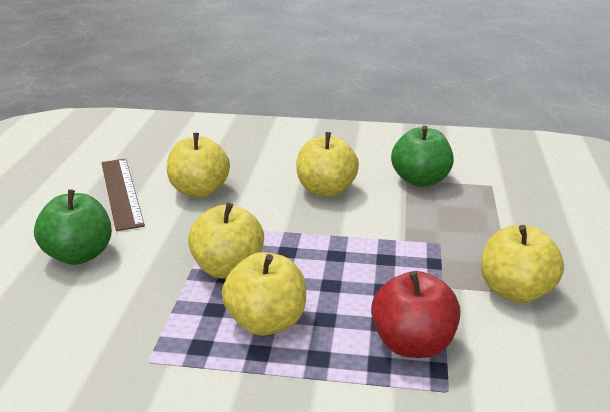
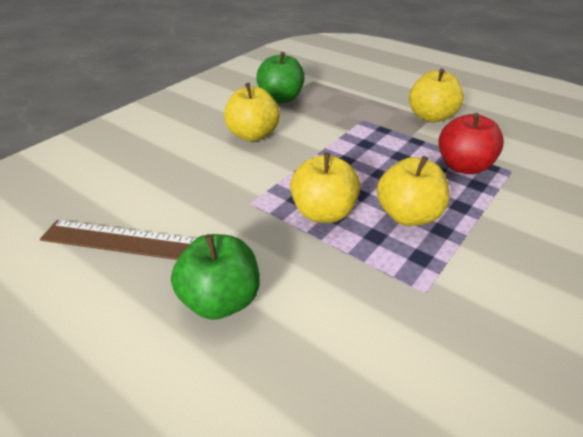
camera: 60 degrees left, 10 degrees up
yellow apple [167,133,230,198] -> none

